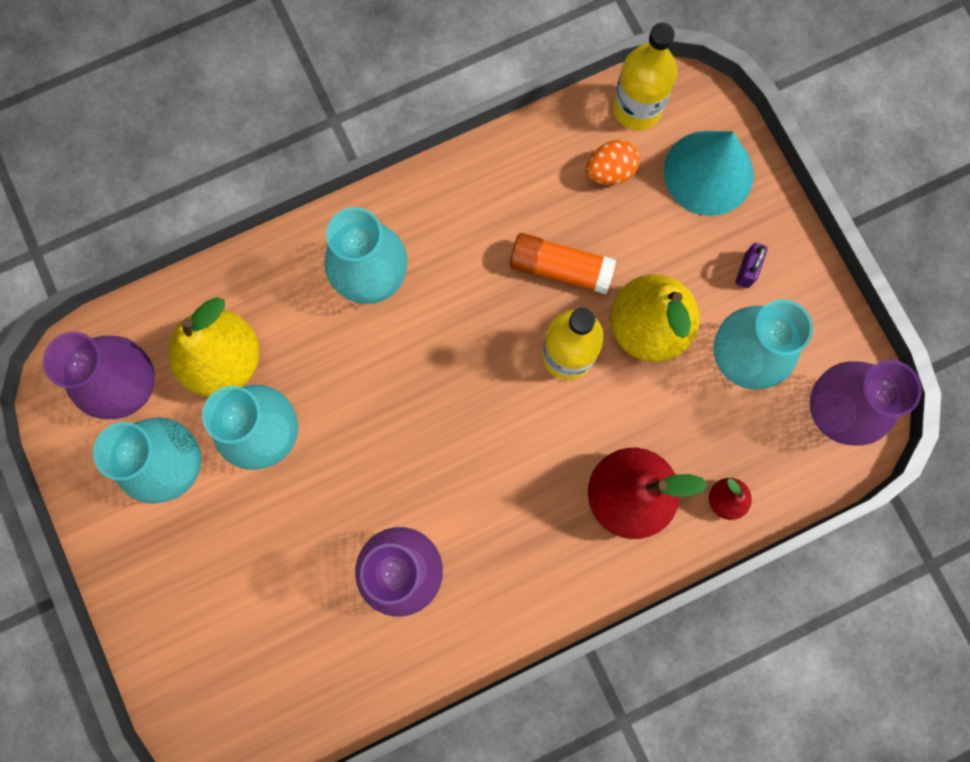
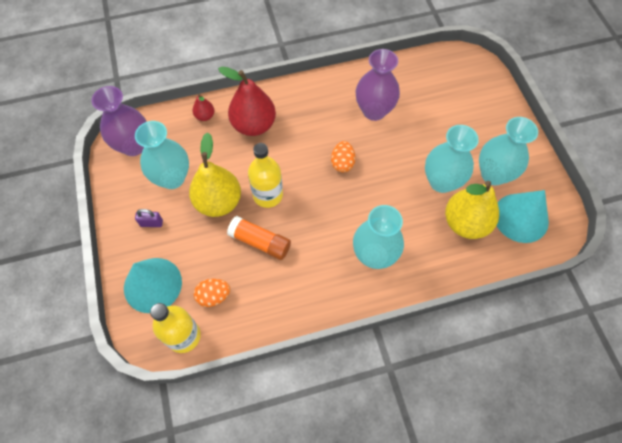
camera: 170 degrees left, 15 degrees down
purple vase [43,332,155,419] -> turquoise cone [497,190,549,243]
purple padlock [736,243,768,288] -> purple padlock turned 60 degrees clockwise [135,209,163,227]
none -> orange egg [331,141,355,172]

